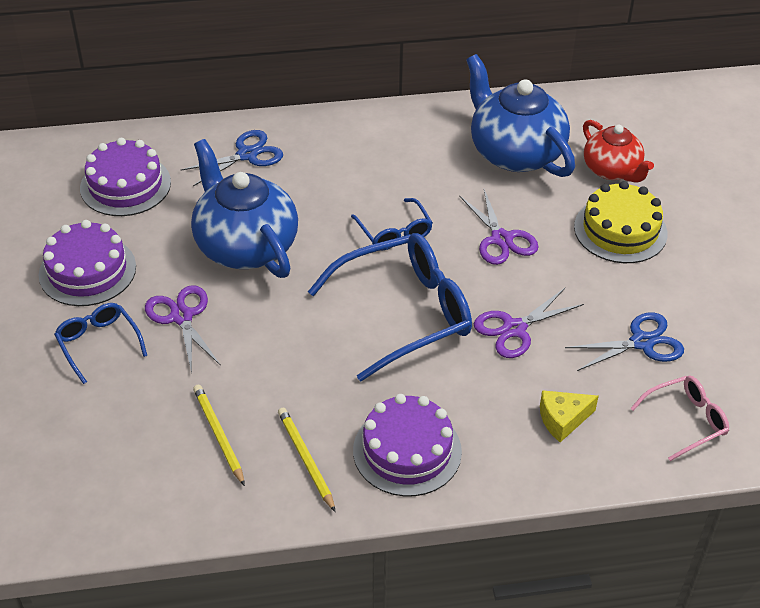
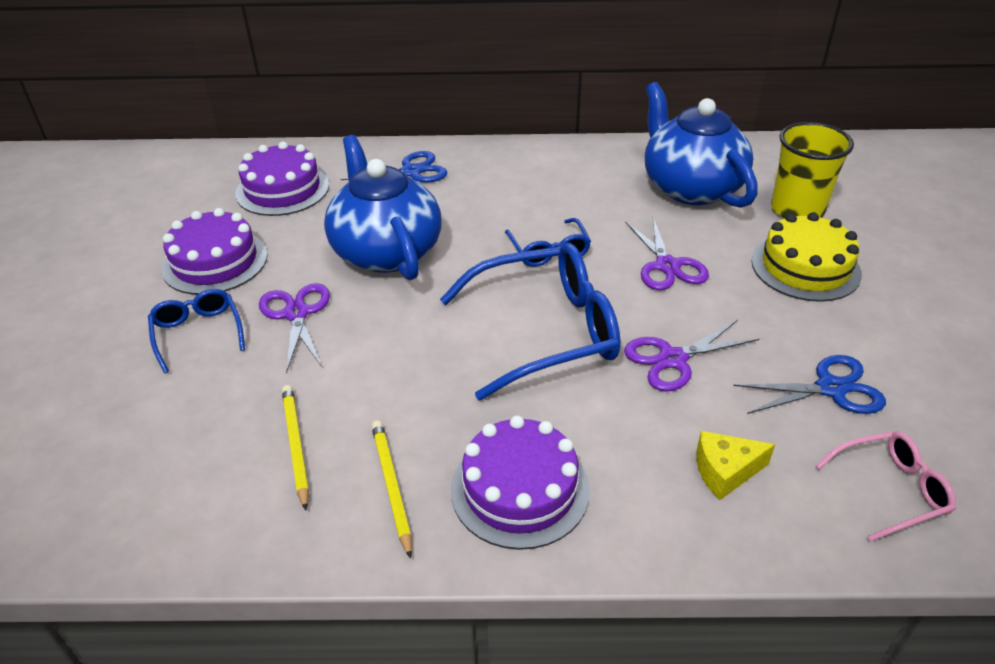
camera: 10 degrees right, 5 degrees down
red teapot [583,120,654,183] -> yellow cup [771,122,854,218]

